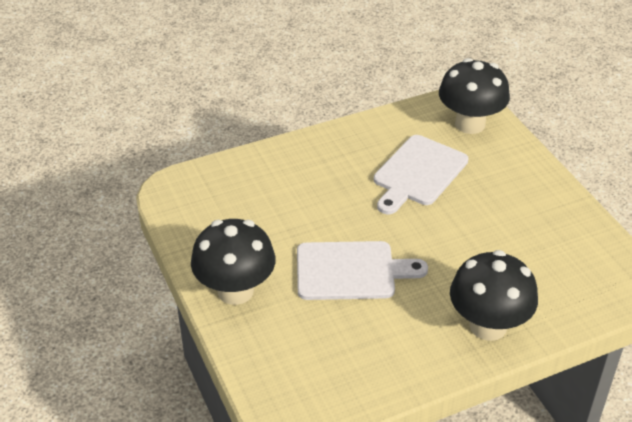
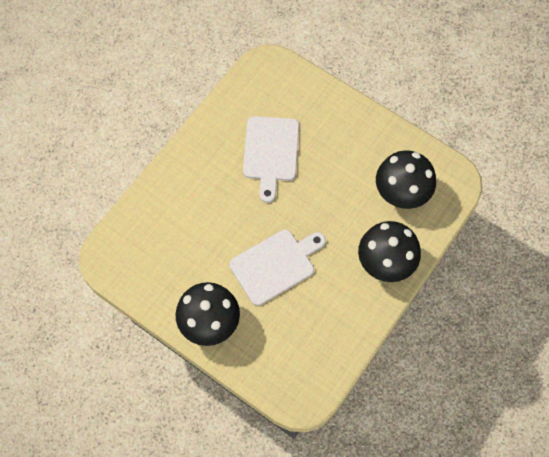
camera: 30 degrees left, 25 degrees up
black mushroom [439,58,510,134] -> black mushroom moved to [376,150,436,209]

